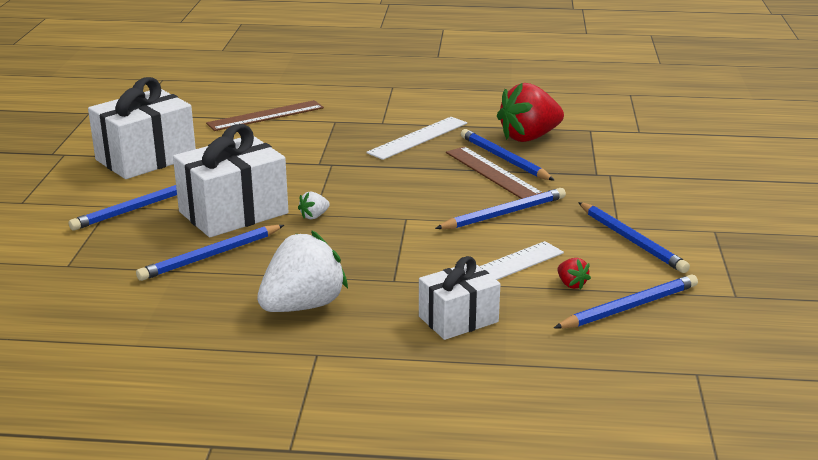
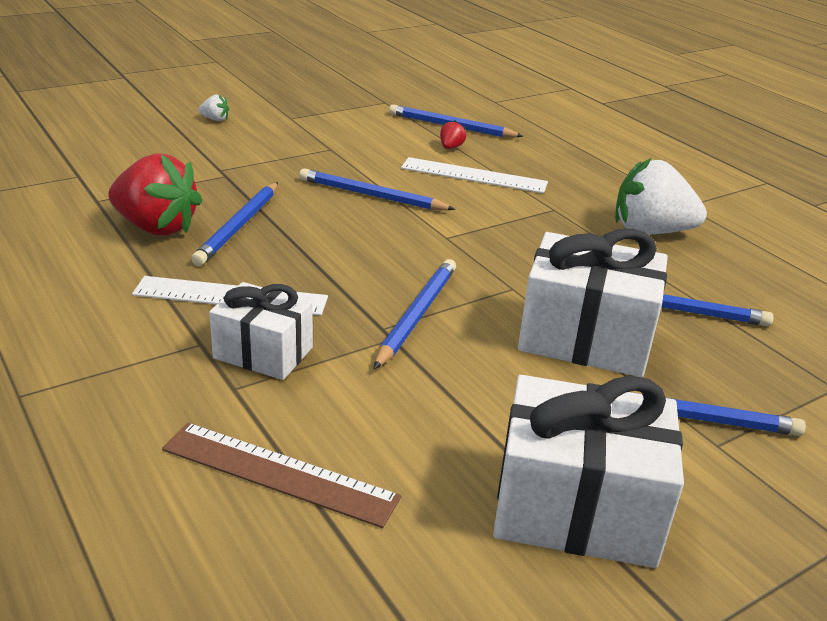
camera: 130 degrees left, 5 degrees up
white strawberry [298,191,330,219] -> white strawberry moved to [198,95,229,121]
white gift [419,256,500,340] -> white gift moved to [209,282,313,380]
brown ruler [446,147,543,199] -> none
blue pencil [578,202,690,273] -> blue pencil moved to [374,259,456,369]

